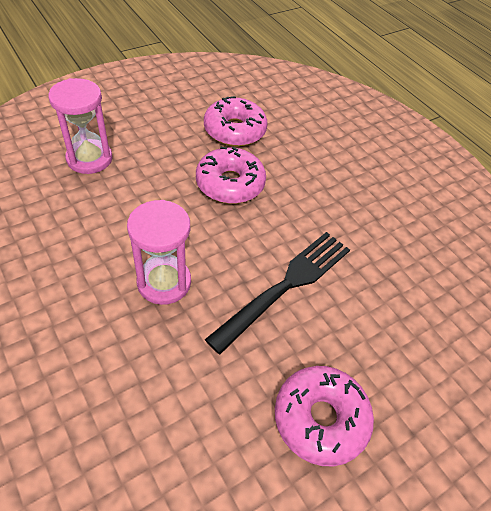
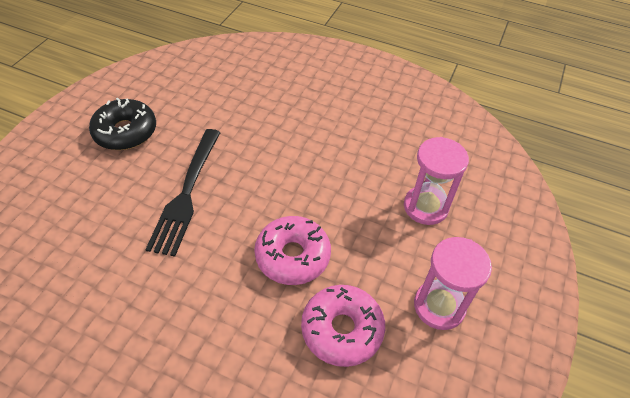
camera: 150 degrees right, 0 degrees up
pink hourglass [127,200,191,305] -> pink hourglass moved to [414,237,492,330]
pink donut [275,366,374,466] -> black donut [89,98,156,150]

